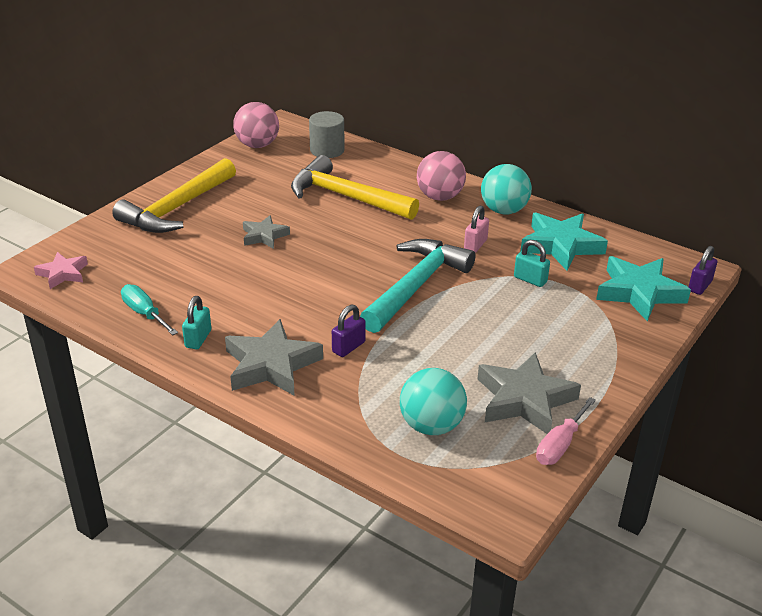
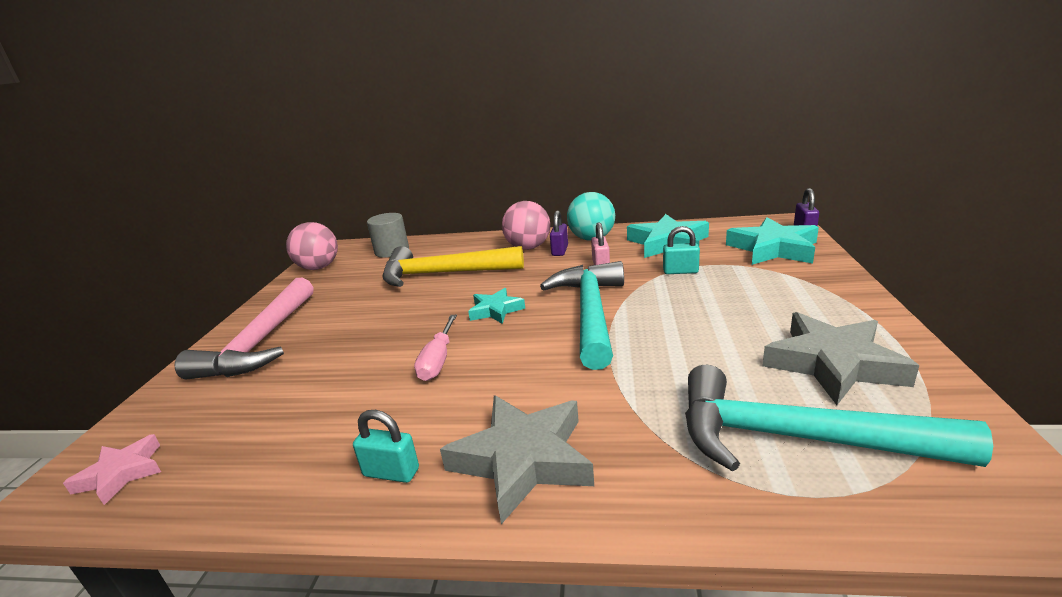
camera: 25 degrees left, 10 degrees down
yellow hammer [112,158,236,233] -> pink hammer [175,278,313,379]
turquoise screwdriver [121,284,178,335] -> none
turquoise padlock [182,296,211,349] -> turquoise padlock turned 60 degrees counterclockwise [353,410,419,483]
grey star [243,215,290,249] -> none
purple padlock [332,305,366,357] -> purple padlock moved to [550,210,568,256]
turquoise ball [400,368,467,435] -> turquoise hammer [685,365,993,472]
pink screwdriver [536,397,596,465] -> pink screwdriver moved to [414,315,457,381]
none -> turquoise star [468,288,525,324]

